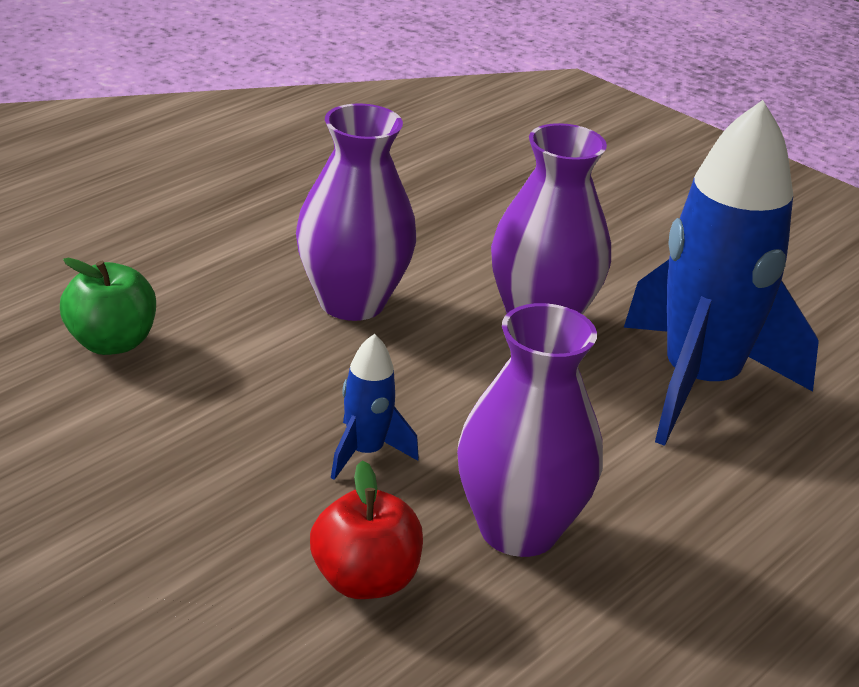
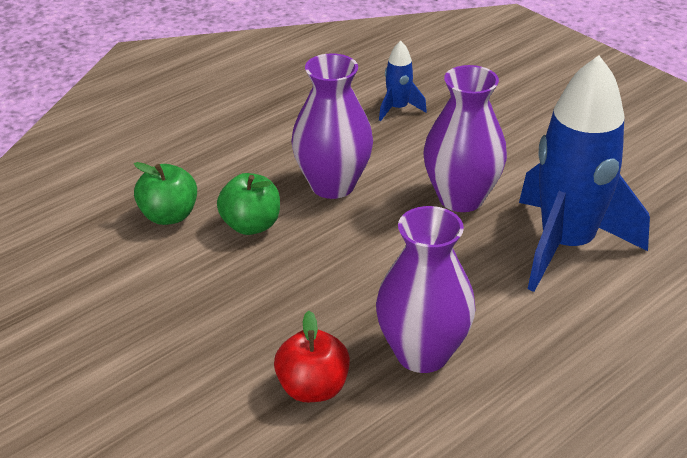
camera: 10 degrees right, 5 degrees up
blue rocket [331,334,419,480] -> blue rocket moved to [379,41,427,121]
none -> green apple [217,173,280,235]

